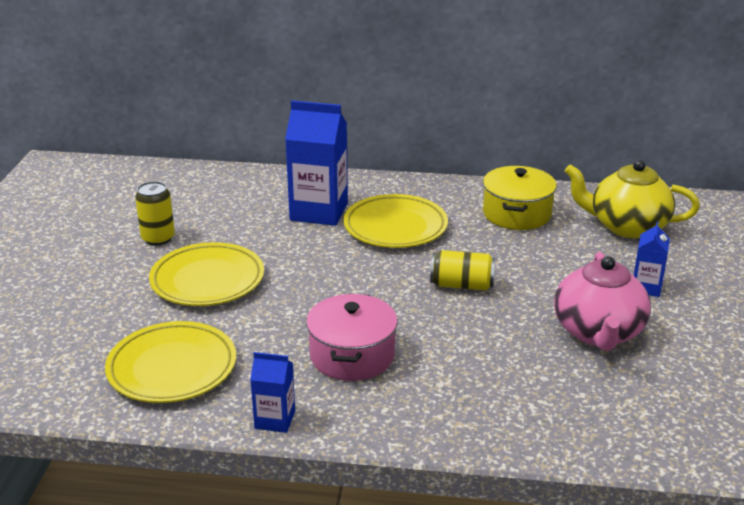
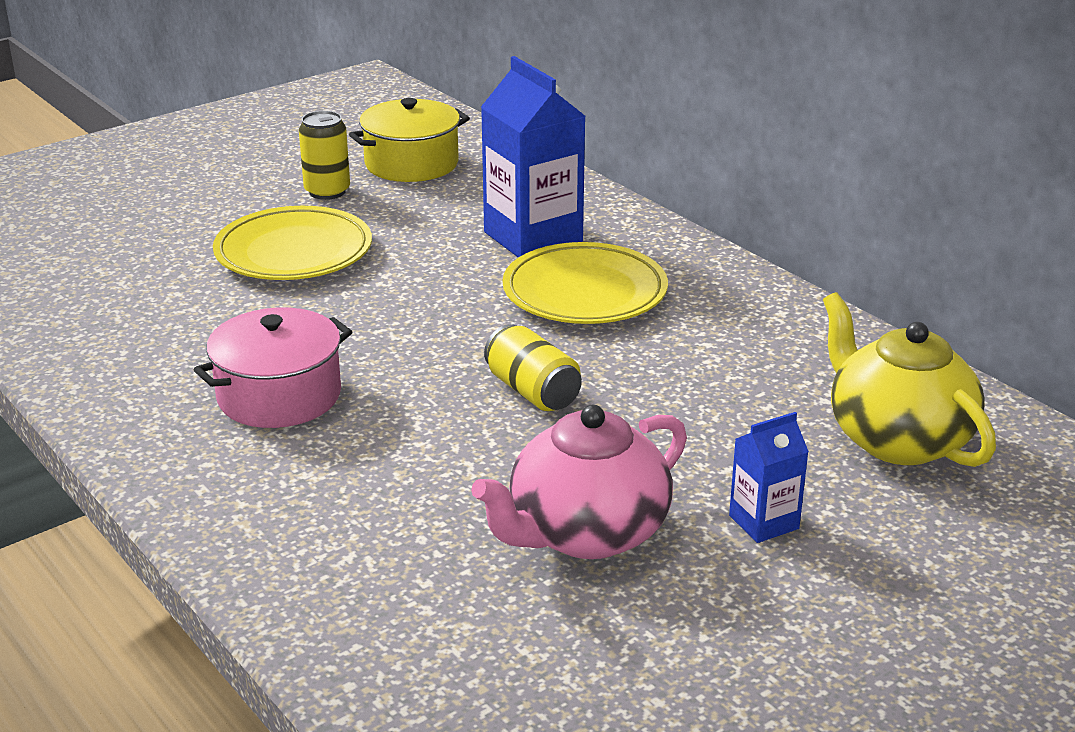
camera: 45 degrees right, 0 degrees up
yellow plate [105,321,236,403] -> none
blue carton [250,352,295,433] -> none
yellow pot [483,166,557,230] -> yellow pot moved to [349,98,470,182]

